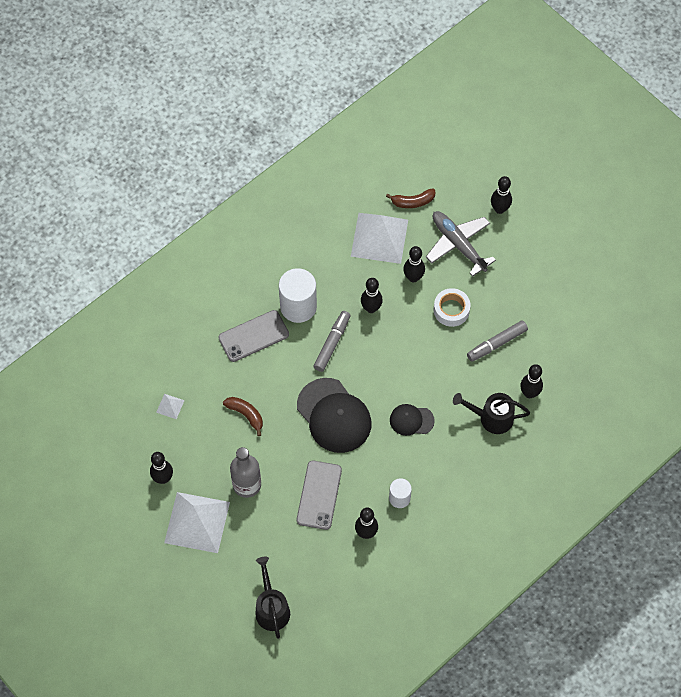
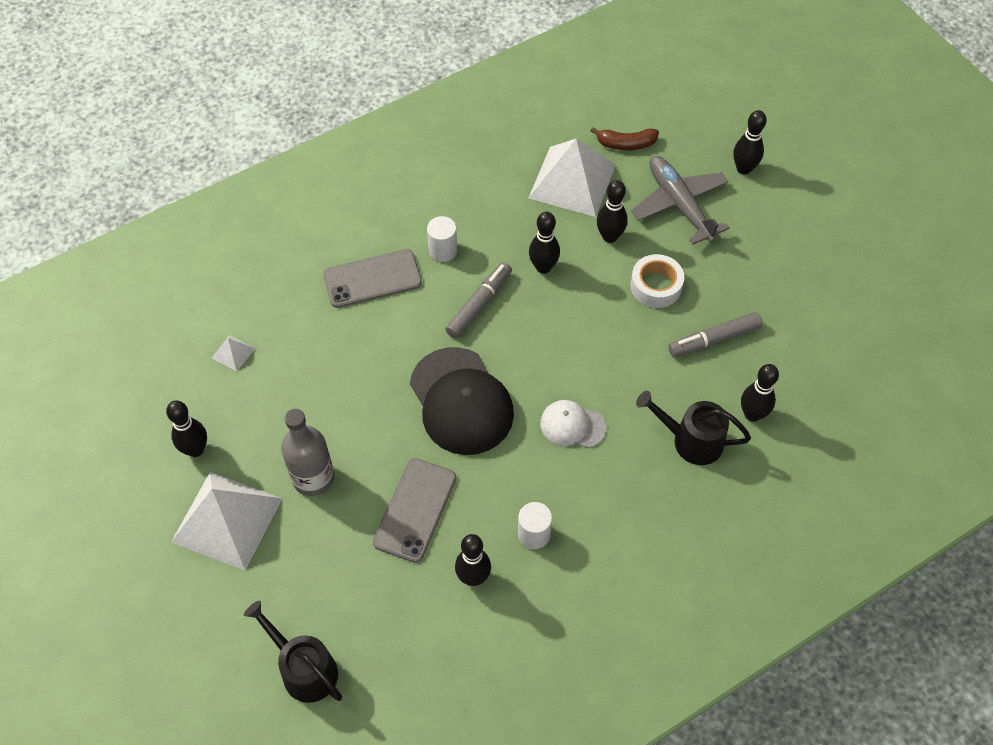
camera: 10 degrees right, 5 degrees down
brown banana [223,397,263,436] -> none
black watering can [256,557,290,639] -> black watering can turned 45 degrees counterclockwise [244,601,342,703]
white cylinder [279,268,317,323] -> white cylinder [427,216,457,262], size x0.56
black cap [390,404,435,436] -> white cap [540,400,606,448]

